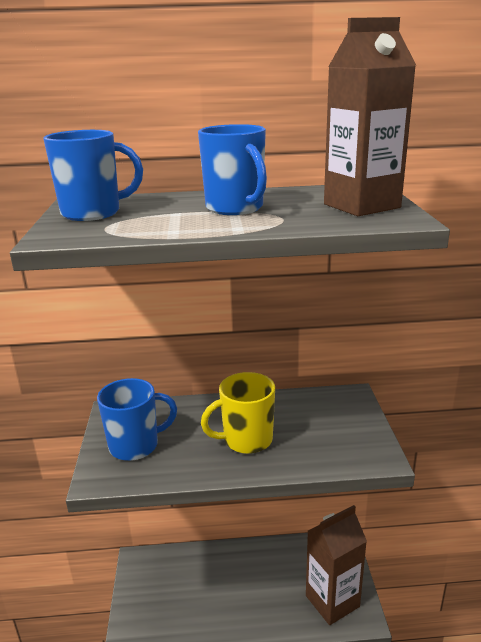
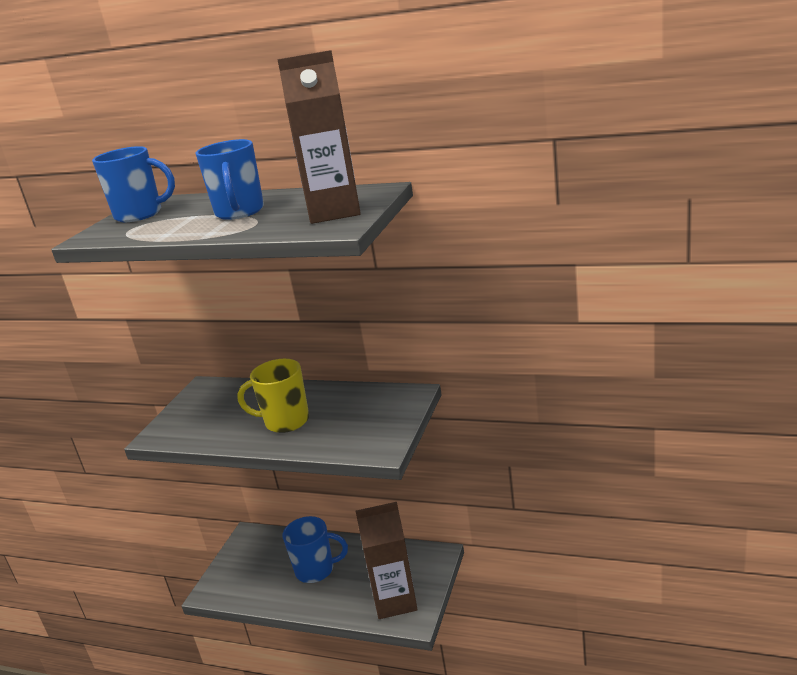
camera: 25 degrees right, 0 degrees up
blue mug [97,378,177,461] -> blue mug moved to [282,516,348,583]

